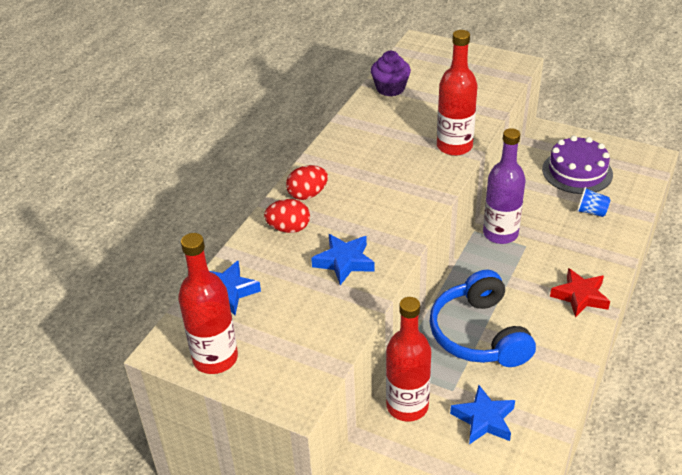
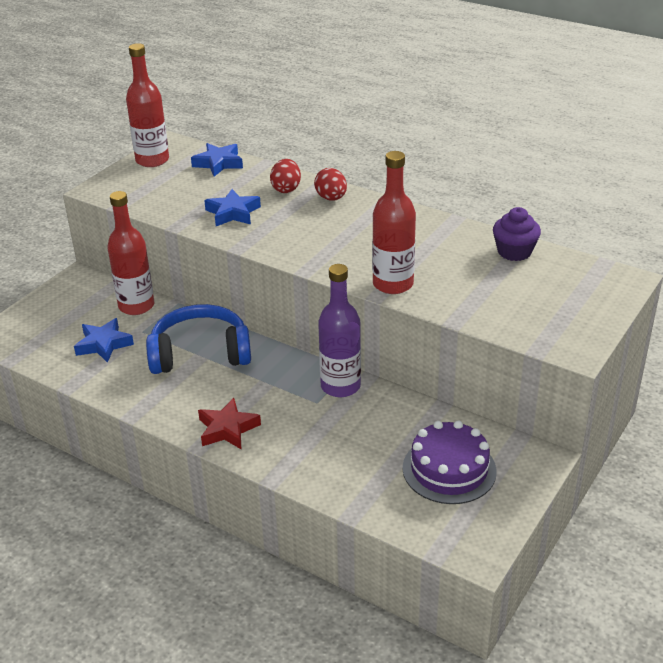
camera: 95 degrees right, 5 degrees down
blue cup [577,187,611,217] -> none

